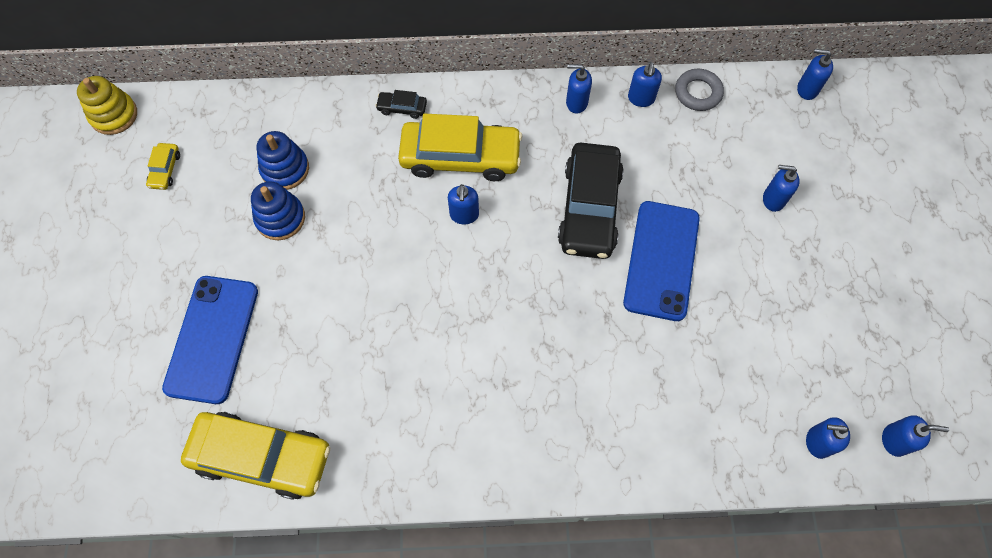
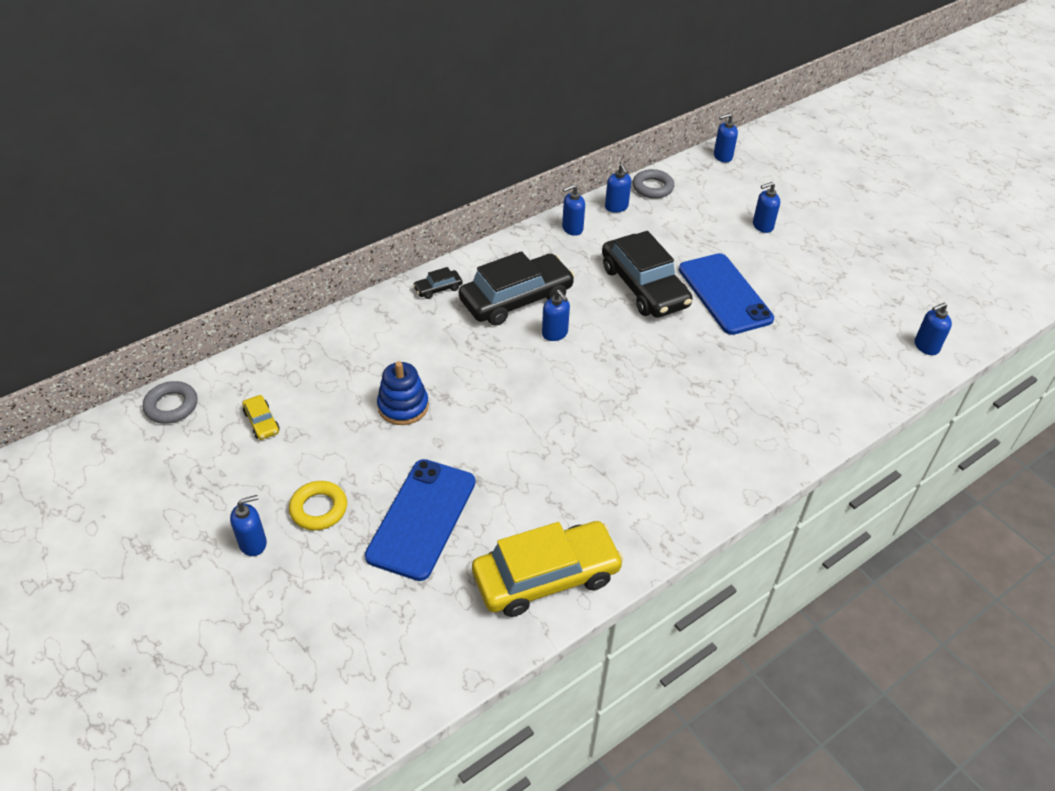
camera: 35 degrees left, 20 degrees down
yellow stacking toy [77,76,137,135] -> grey ring [143,381,197,424]
blue phone [162,276,258,404] -> blue phone turned 45 degrees clockwise [365,459,475,581]
blue stacking toy [257,131,309,190] -> none
yellow car [398,113,522,181] -> black car [459,251,575,326]
blue soap dispenser [882,415,949,457] -> blue soap dispenser moved to [230,495,267,556]
none -> yellow ring [289,481,347,530]

